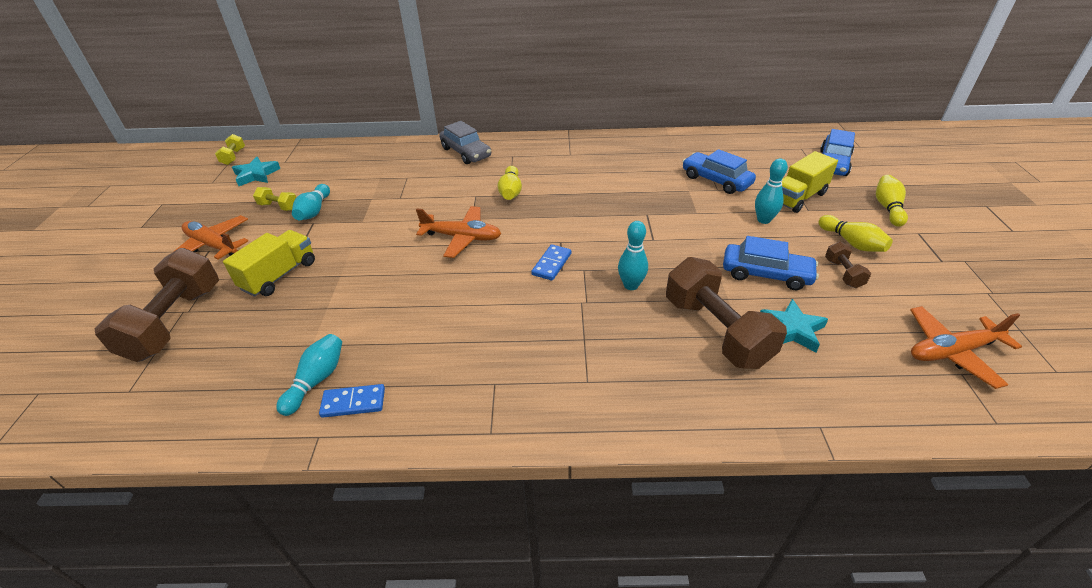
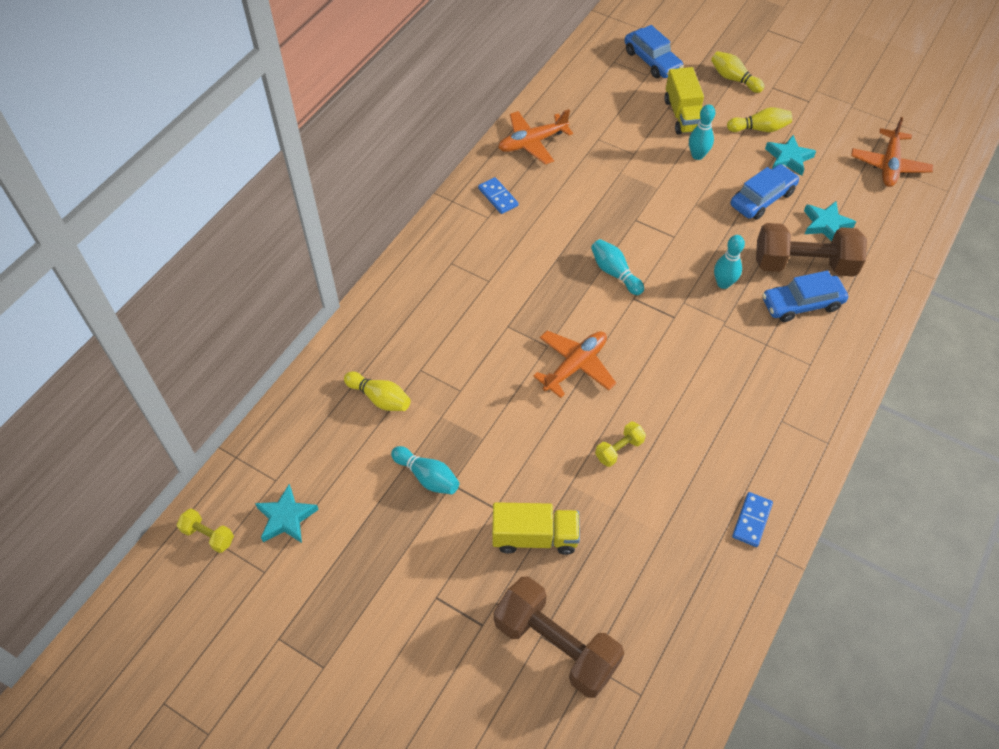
camera: 60 degrees left, 15 degrees up
orange plane [173,215,248,260] -> orange plane moved to [498,109,573,164]
yellow truck [223,230,315,297] -> yellow truck turned 120 degrees clockwise [492,502,580,555]
yellow dumbbell [253,187,296,211] -> yellow dumbbell moved to [595,422,646,467]
turquoise bowling pin [276,334,342,416] -> turquoise bowling pin moved to [591,239,644,295]
grey car [439,121,491,164] -> none
yellow bowling pin [498,166,522,200] -> yellow bowling pin moved to [344,372,411,411]
blue domino [531,244,571,281] -> blue domino moved to [478,177,518,214]
blue car [682,149,756,194] -> blue car moved to [762,271,848,322]
brown dumbbell [825,242,871,288] -> turquoise star [765,135,816,176]

